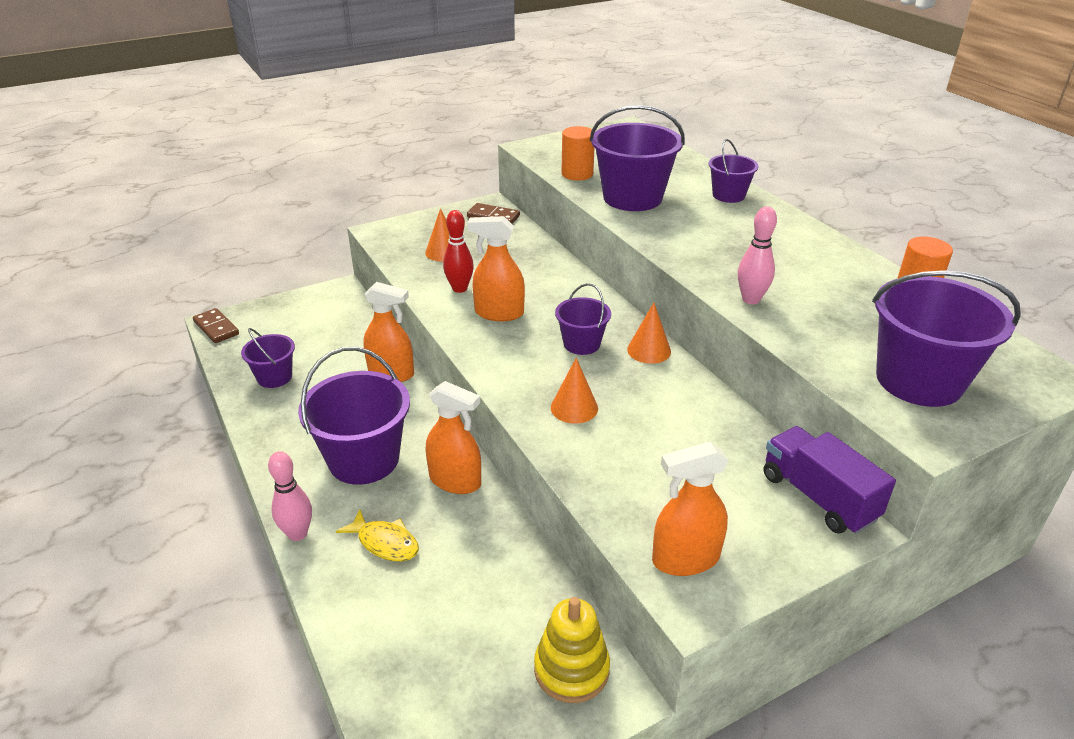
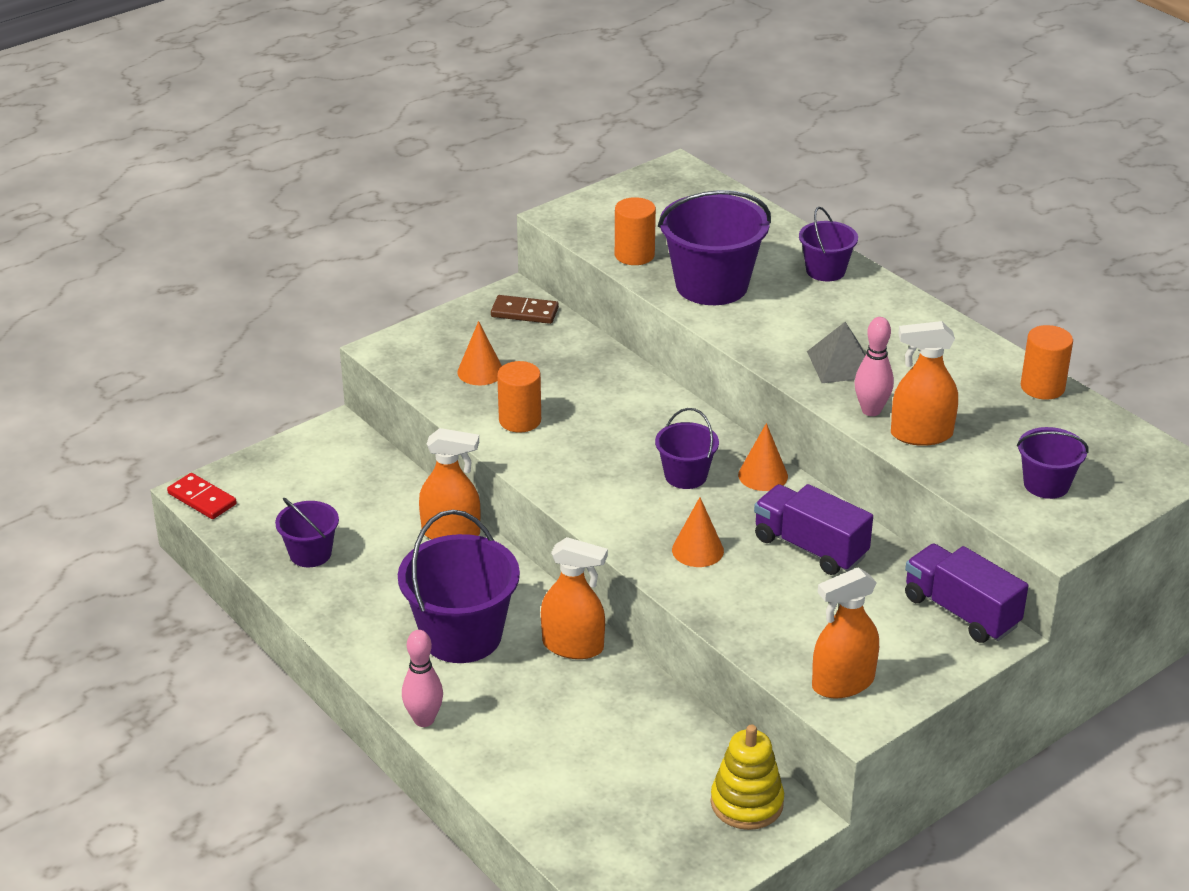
camera: 10 degrees left, 0 degrees up
brown domino [193,308,239,343] -> red domino [167,473,237,519]
yellow fish [336,510,419,561] -> none
red bowling pin [443,210,474,293] -> orange cylinder [497,361,541,433]
orange spray bottle [467,216,525,321] -> orange spray bottle moved to [891,321,958,446]
purple bucket [872,270,1021,407] -> purple bucket [1017,427,1089,499], size x0.55
none -> purple truck [754,484,873,575]
none -> grey pyramid [807,322,865,383]

